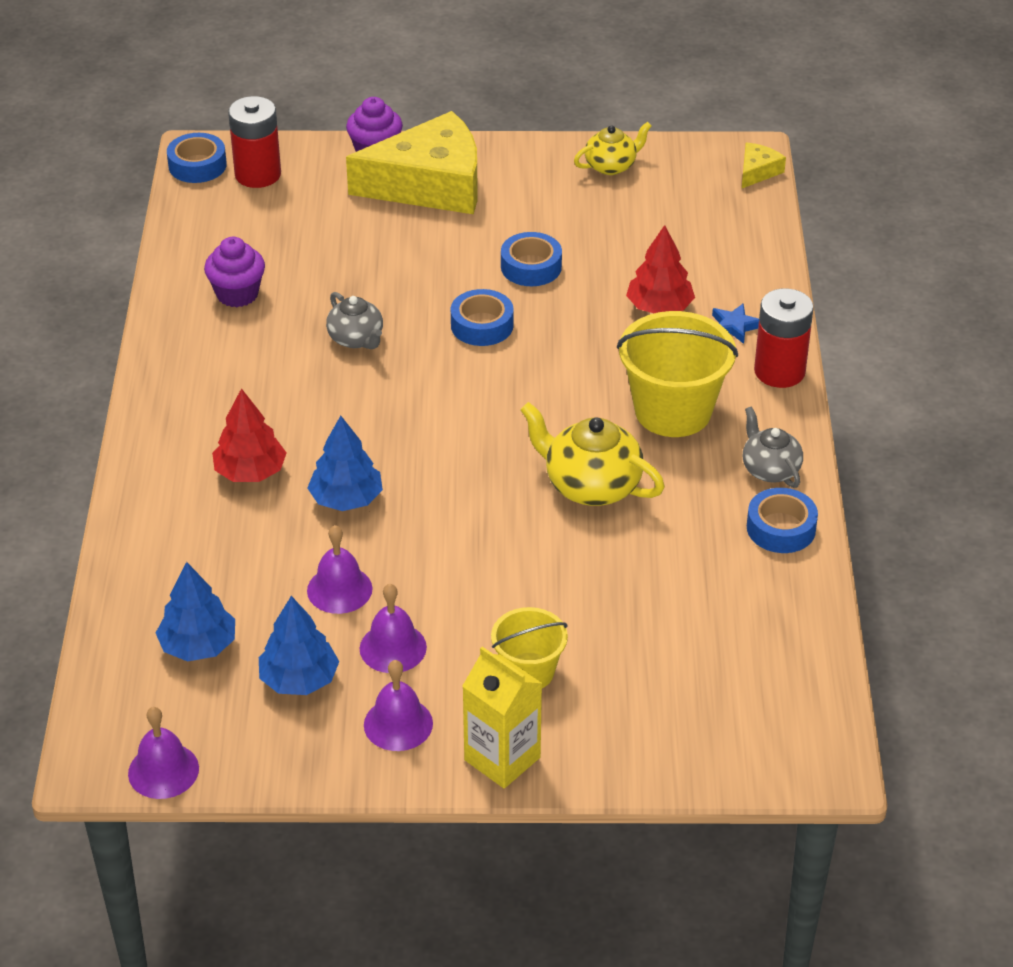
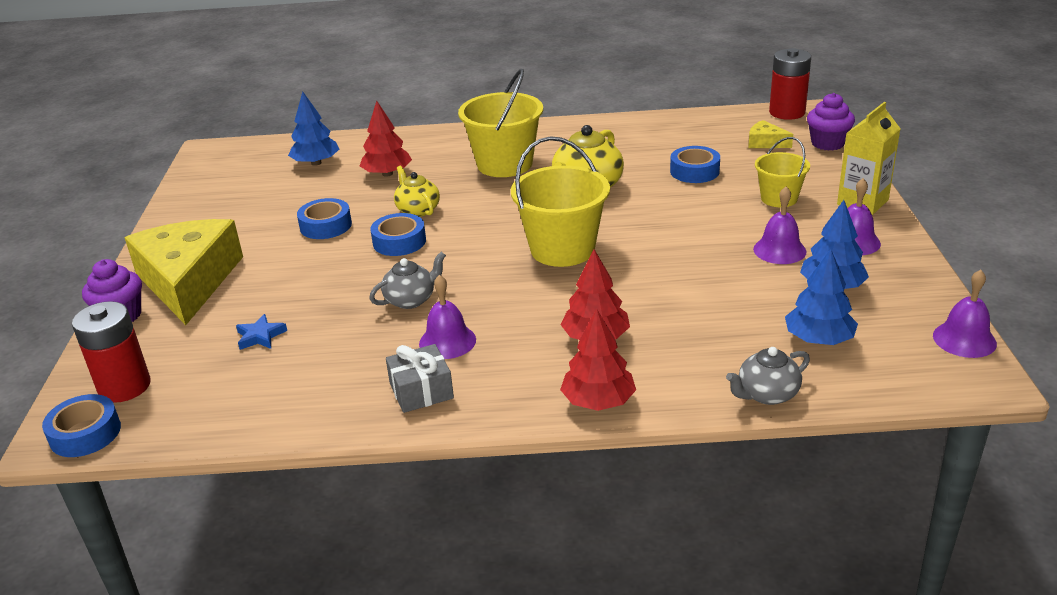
camera: 90 degrees left, 10 degrees down
purple cupcake [204,237,265,307] -> purple cupcake moved to [807,93,855,151]
blue tree [307,416,383,511] -> blue tree moved to [288,91,339,166]
purple bell [307,525,373,614] -> purple bell moved to [419,275,476,359]
yellow teapot [574,122,652,175] -> yellow teapot moved to [394,166,440,217]
blue star [712,304,759,344] -> blue star moved to [236,314,287,350]
yellow cheese [742,142,786,188] -> yellow cheese moved to [748,120,793,148]
grey teapot [743,406,803,488] -> grey teapot moved to [726,347,810,405]
blue tape [747,488,818,553] -> blue tape moved to [670,146,720,183]
red battery [754,288,814,388] -> red battery moved to [769,48,811,120]
none -> grey gift [386,344,454,413]
none -> yellow bucket [511,136,610,267]
none -> red tree [560,309,636,411]

